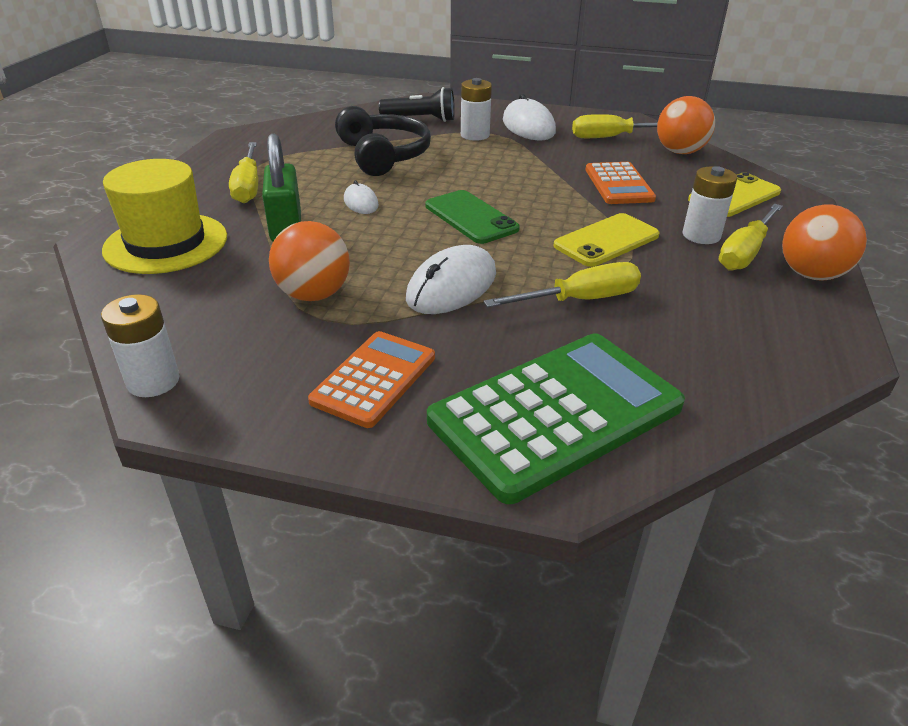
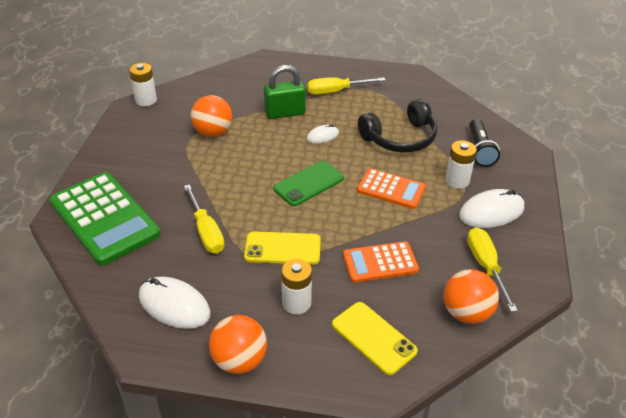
camera: 85 degrees right, 5 degrees up
yellow hat [102,159,227,274] -> none
orange calculator [308,331,435,428] -> orange calculator moved to [357,168,426,209]
white mouse [406,245,496,314] -> white mouse moved to [139,277,211,329]
yellow phone [553,213,660,267] -> yellow phone turned 45 degrees counterclockwise [244,231,321,265]
yellow screwdriver [719,204,783,271] -> none

